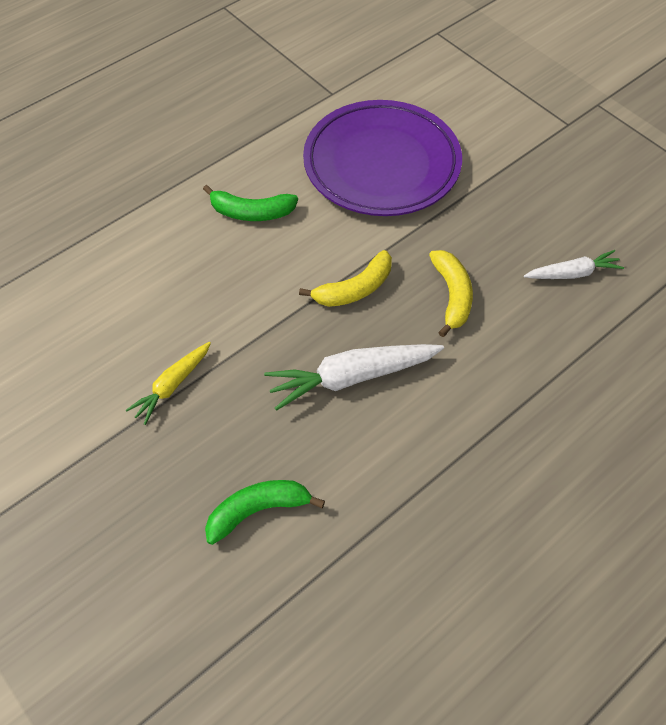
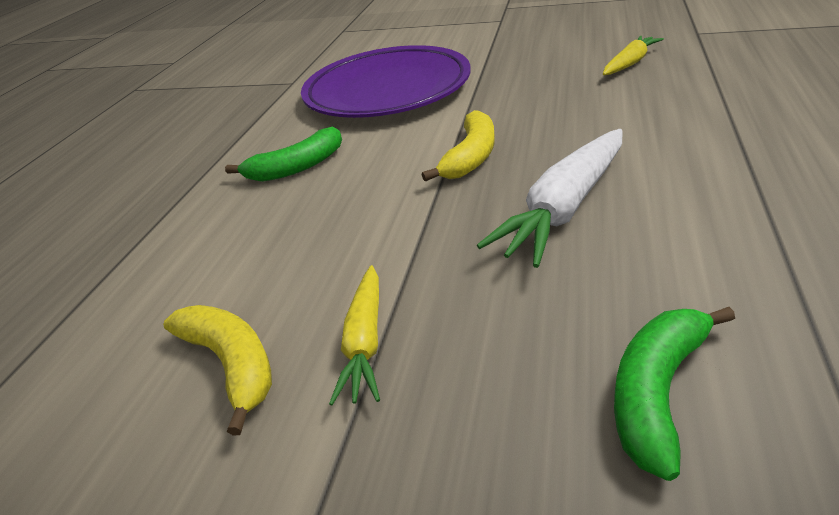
camera: 30 degrees left, 20 degrees down
yellow banana [429,250,473,337] -> yellow banana moved to [163,305,272,435]
white carrot [524,250,624,279] -> yellow carrot [603,36,664,75]

